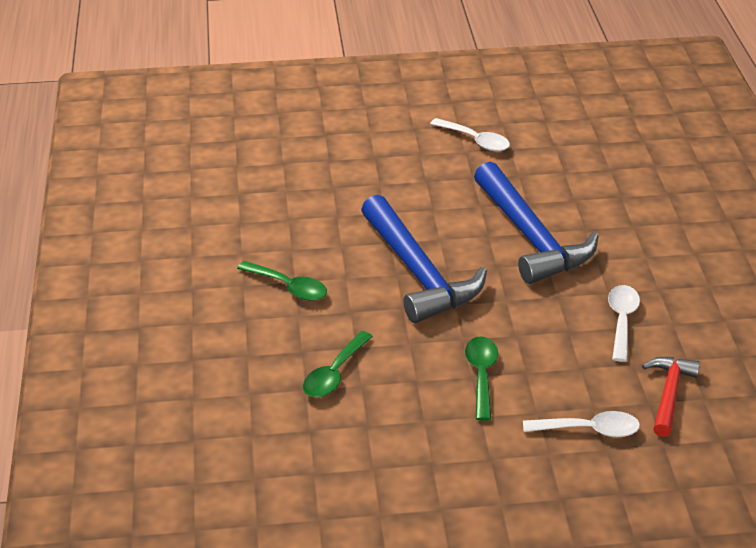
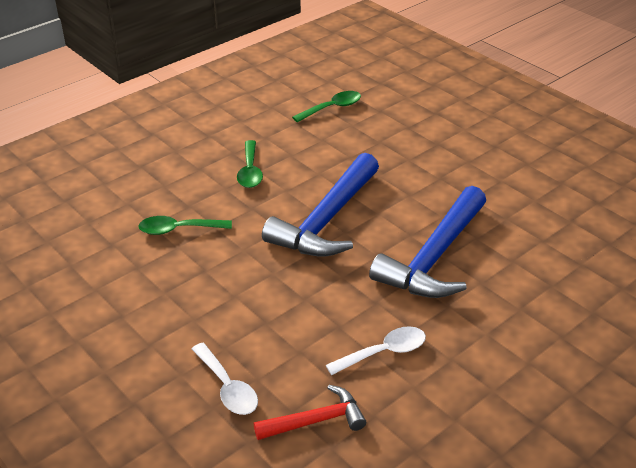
camera: 55 degrees right, 0 degrees up
white spoon [430,118,510,151] -> none
green spoon [465,336,498,421] -> green spoon moved to [292,91,361,122]

